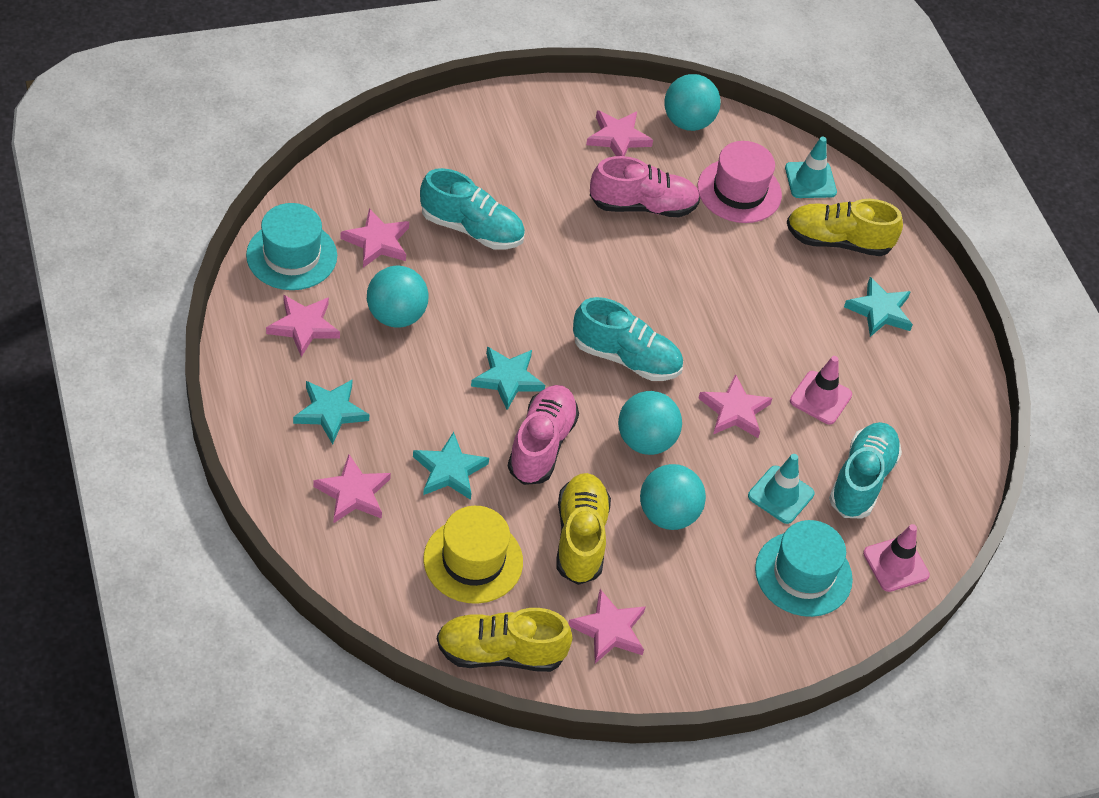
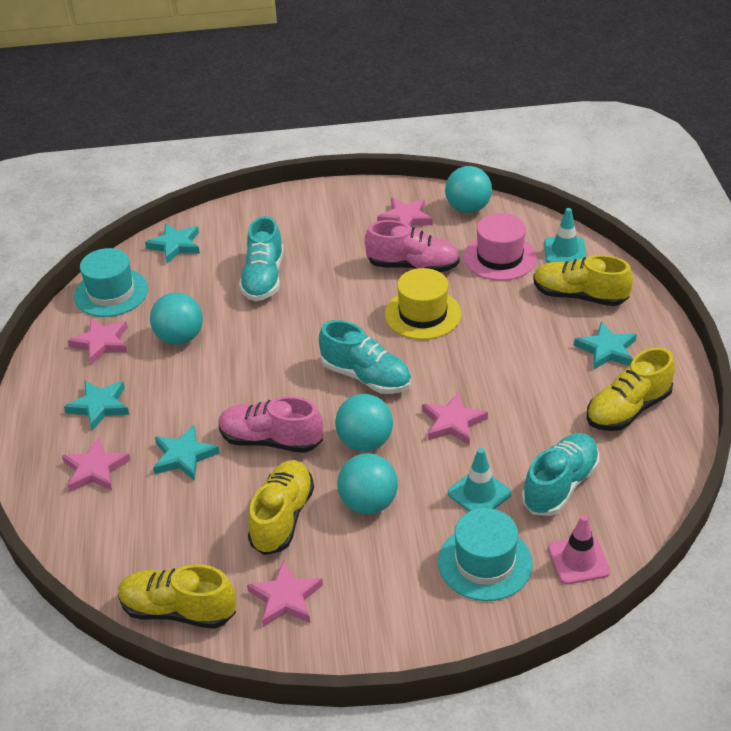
camera: 20 degrees right, 10 degrees down
pink star [341,208,409,268] -> none
turquoise shoe [420,168,525,250] -> turquoise shoe turned 60 degrees clockwise [239,216,284,301]
yellow hat [423,506,523,604] -> yellow hat moved to [385,268,462,340]
turquoise star [471,347,545,410] -> turquoise star moved to [145,223,200,263]
pink shoe [508,385,579,485] -> pink shoe turned 105 degrees counterclockwise [219,396,323,453]
pink traffic cone [790,356,852,425] -> none
none -> yellow shoe [587,347,675,431]

